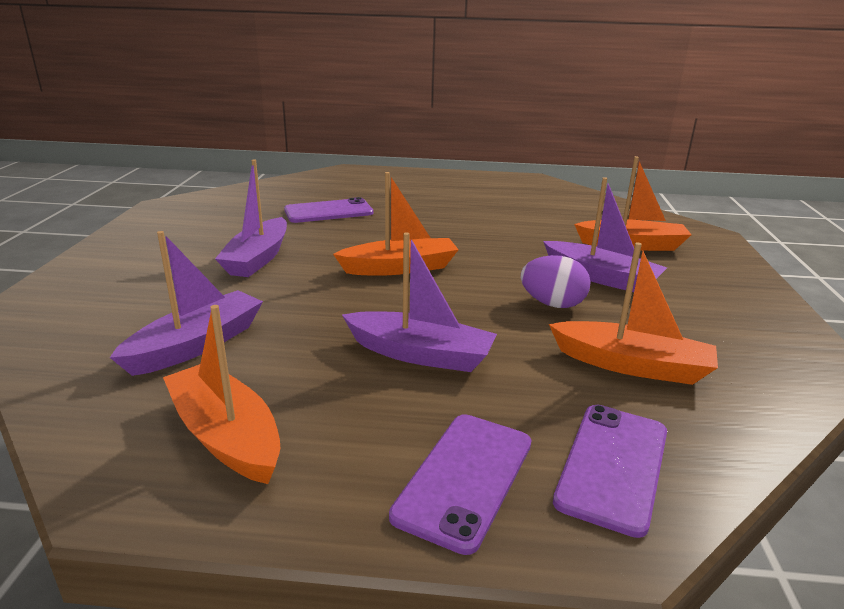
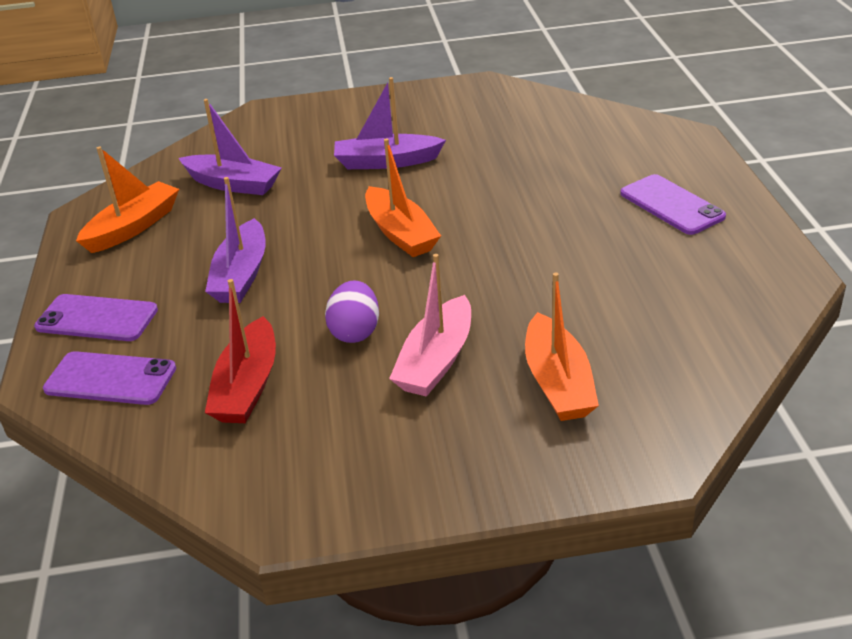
camera: 80 degrees right, 10 degrees up
purple phone [284,197,373,223] -> purple phone moved to [620,174,726,235]
purple boat [543,177,667,292] -> pink boat [389,254,471,397]
orange boat [549,242,718,385] -> red boat [205,279,276,423]

